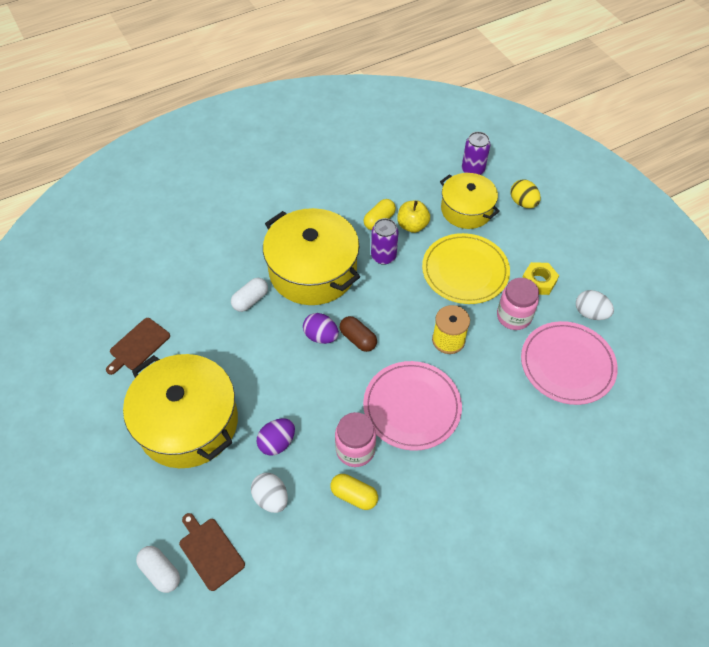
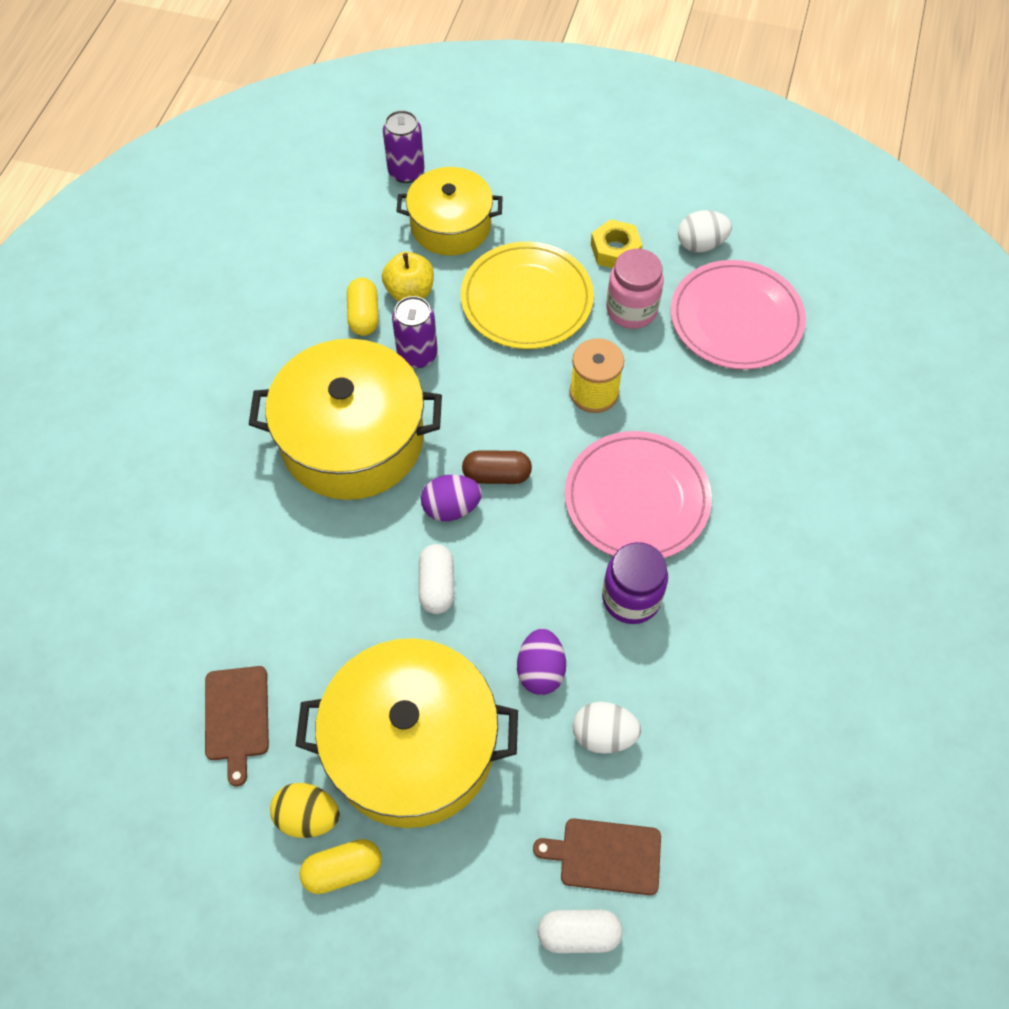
camera: 45 degrees left, 5 degrees up
white capsule [231,278,268,312] -> white capsule moved to [419,544,454,614]
yellow capsule [330,474,378,510] -> yellow capsule moved to [299,839,382,894]
pink jar [335,412,376,467] -> purple jar [602,542,668,624]
yellow egg [510,179,541,208] -> yellow egg moved to [270,783,340,838]

